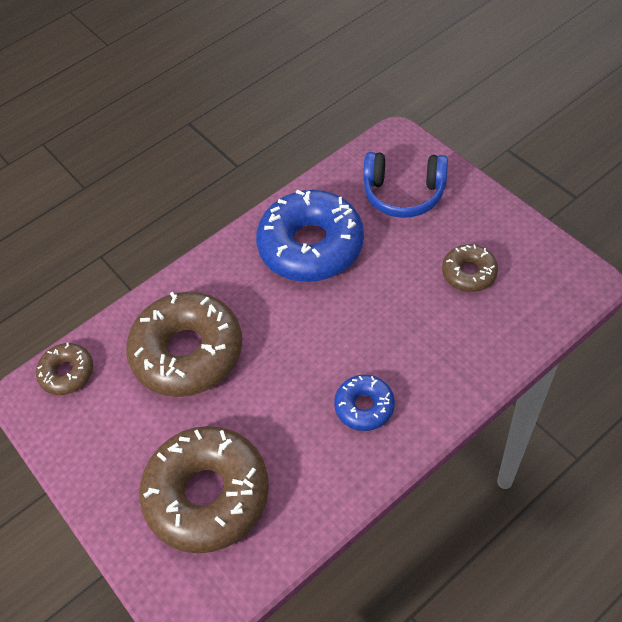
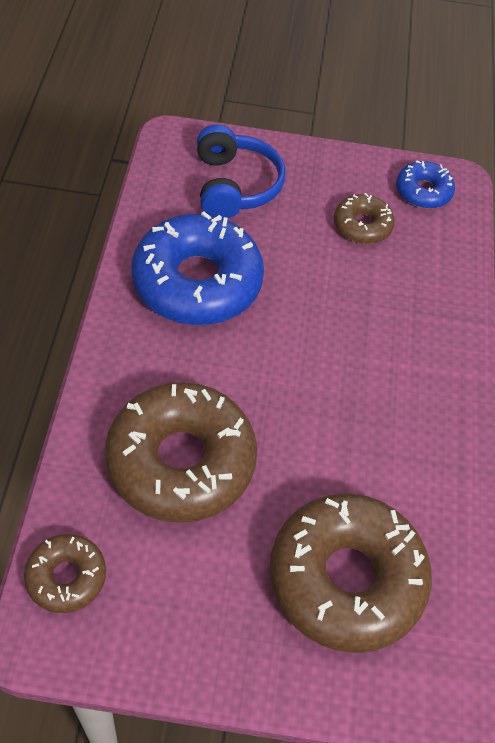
camera: 55 degrees left, 0 degrees up
blue donut [334,375,395,431] -> blue donut moved to [396,161,455,209]
blue headphones [363,152,448,218] -> blue headphones turned 60 degrees counterclockwise [197,124,286,219]

